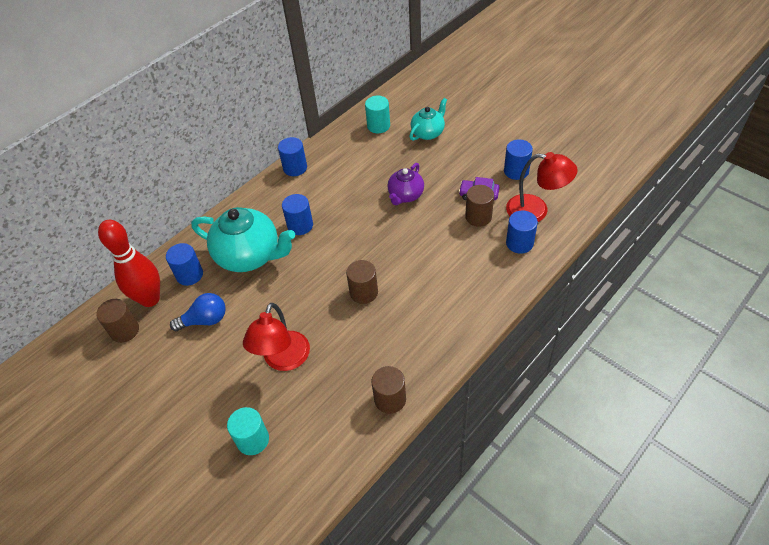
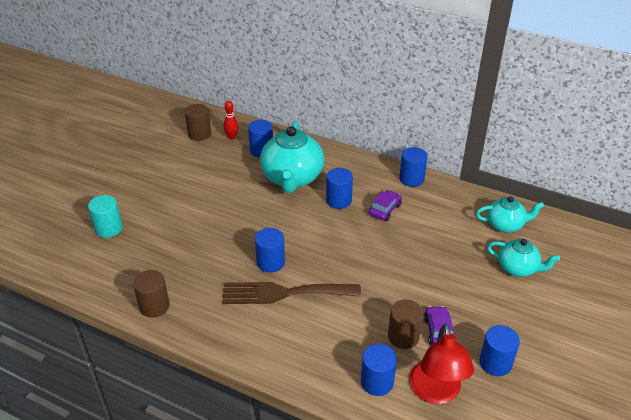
camera: 70 degrees right, 10 degrees down
red bowling pin [98,220,160,307] -> red bowling pin [224,101,238,140], size x0.45
blue light bulb [170,293,226,331] -> none
red lamp [243,303,310,371] -> none
brown cylinder [346,260,378,304] -> blue cylinder [255,228,285,273]
turquoise cylinder [365,96,390,133] -> turquoise teapot [476,196,544,233]
purple teapot [387,163,424,205] -> none
none -> brown fork [222,282,361,304]
none -> purple car [369,190,402,221]

